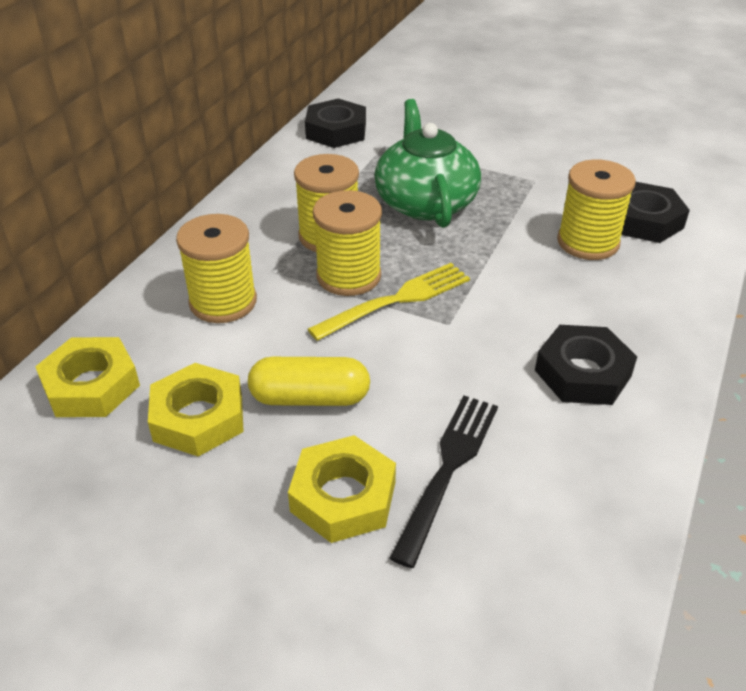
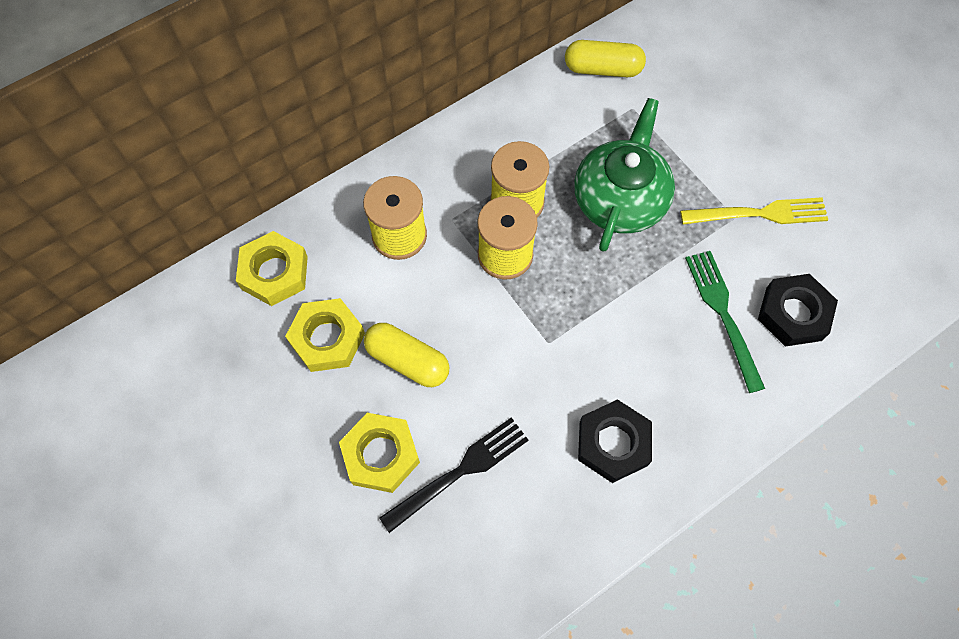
camera: 30 degrees right, 25 degrees up
black nut [305,98,366,148] -> yellow capsule [565,40,646,77]
yellow fork [308,263,470,341] -> yellow fork moved to [680,197,828,225]
yellow spool [557,159,636,260] -> green fork [685,251,765,393]

